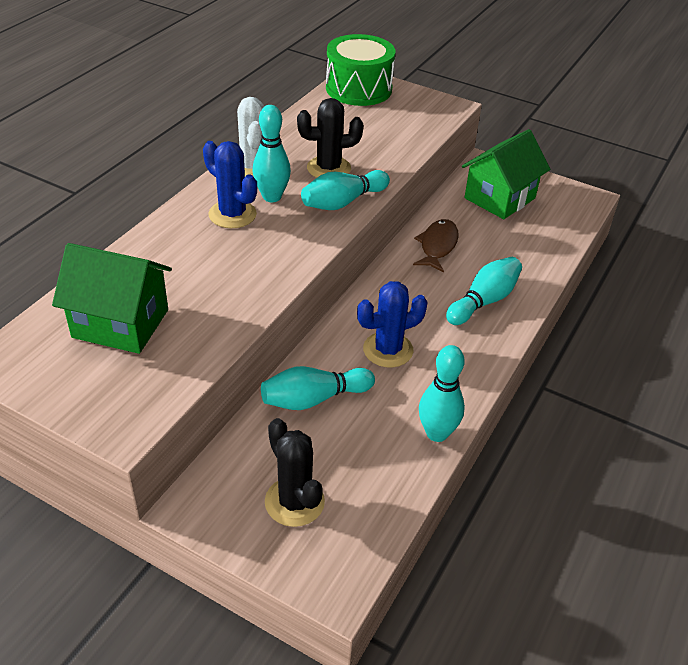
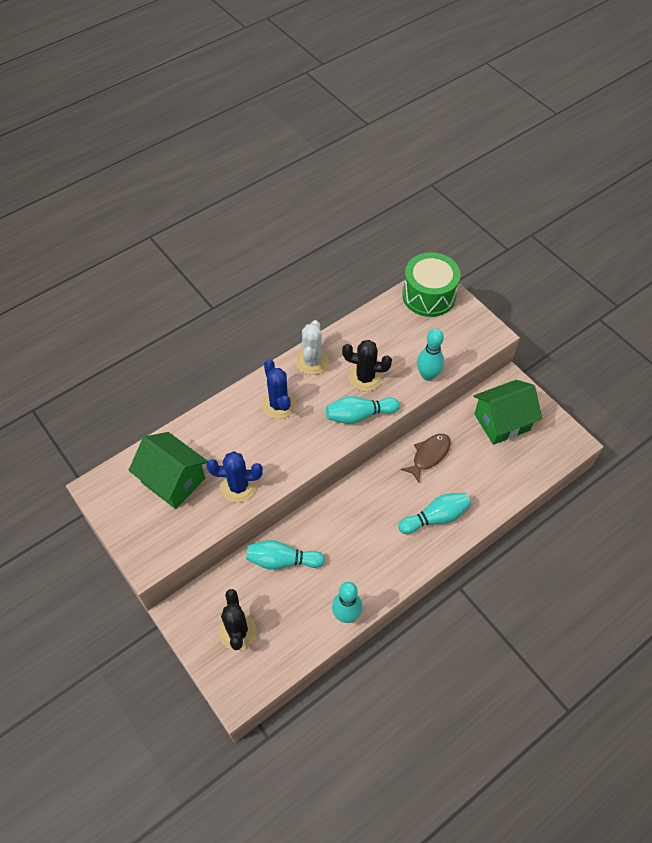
camera: 25 degrees right, 15 degrees up
turquoise bowling pin [252,105,291,202] -> turquoise bowling pin moved to [417,328,444,381]
blue cactus [357,281,428,367] -> blue cactus moved to [207,451,263,503]

